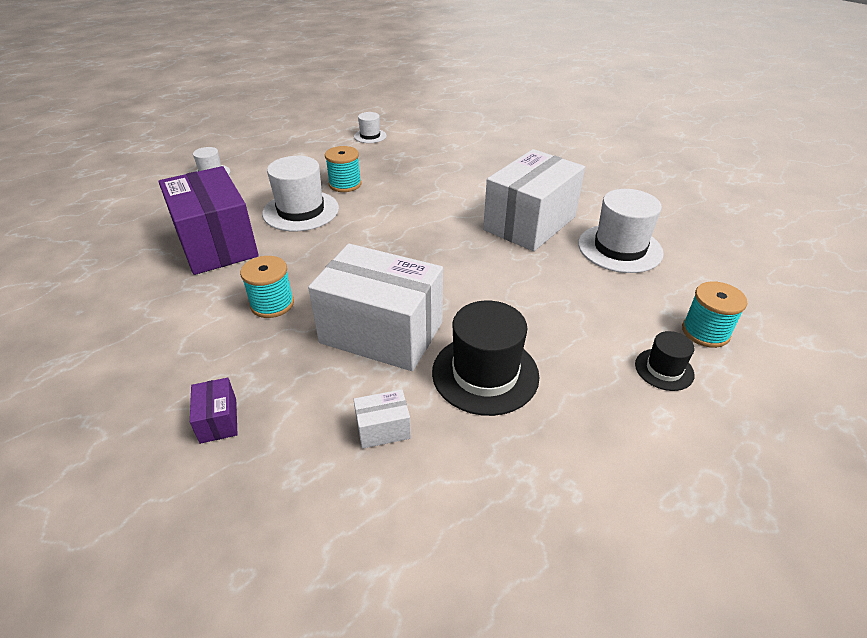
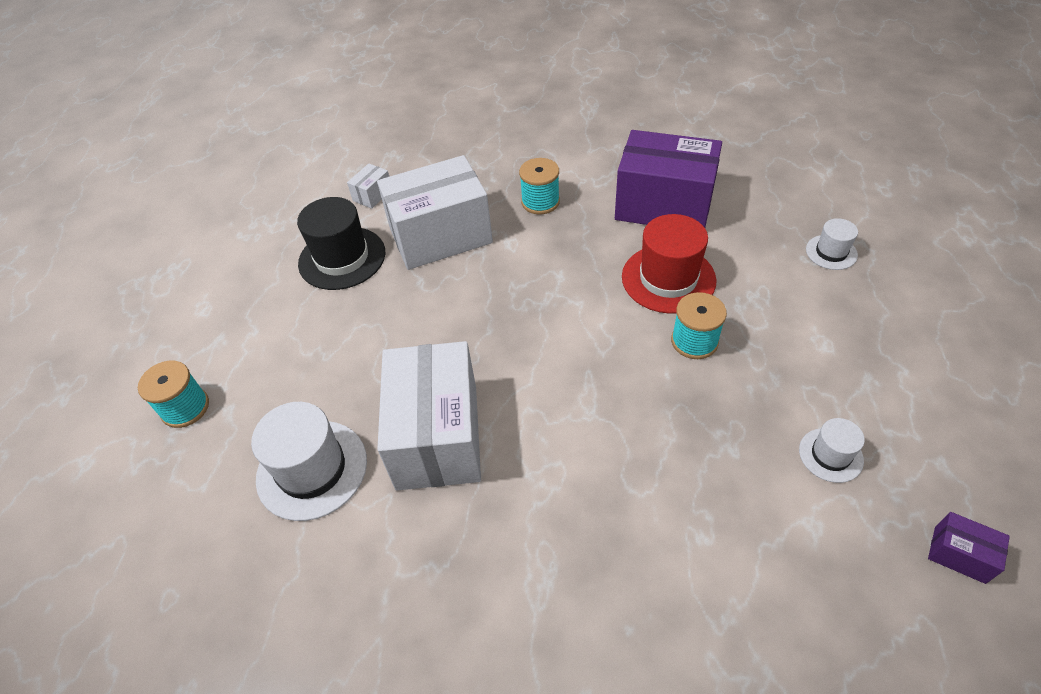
camera: 140 degrees right, 10 degrees up
purple box [190,378,237,444] -> purple box moved to [928,512,1010,584]
white hat [262,156,339,231] -> red hat [622,214,717,314]
black hat [635,331,695,391] -> none

